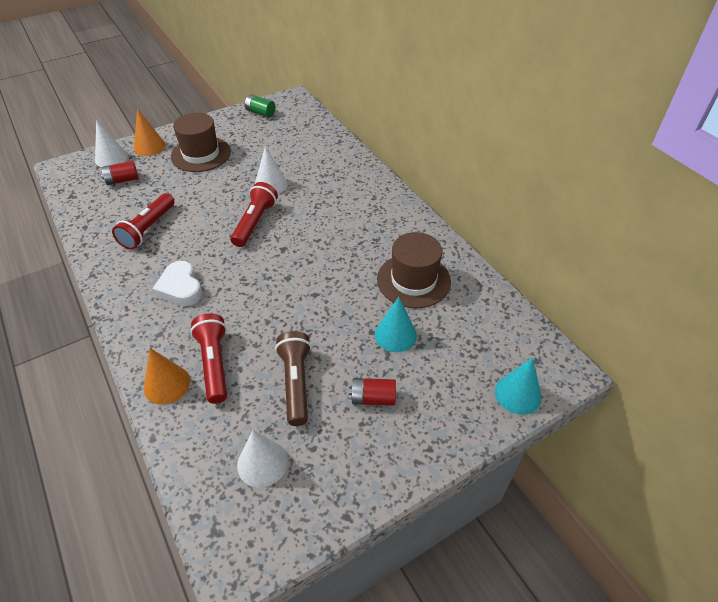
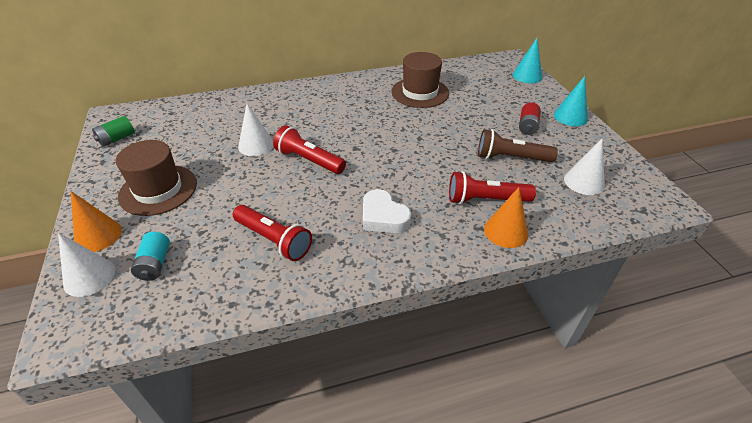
camera: 75 degrees left, 5 degrees down
red battery [101,161,139,185] -> turquoise battery [131,232,170,281]
white heart [152,261,202,306] -> white heart turned 60 degrees clockwise [363,189,411,233]
turquoise cone [375,297,417,352] -> turquoise cone moved to [554,76,588,126]

